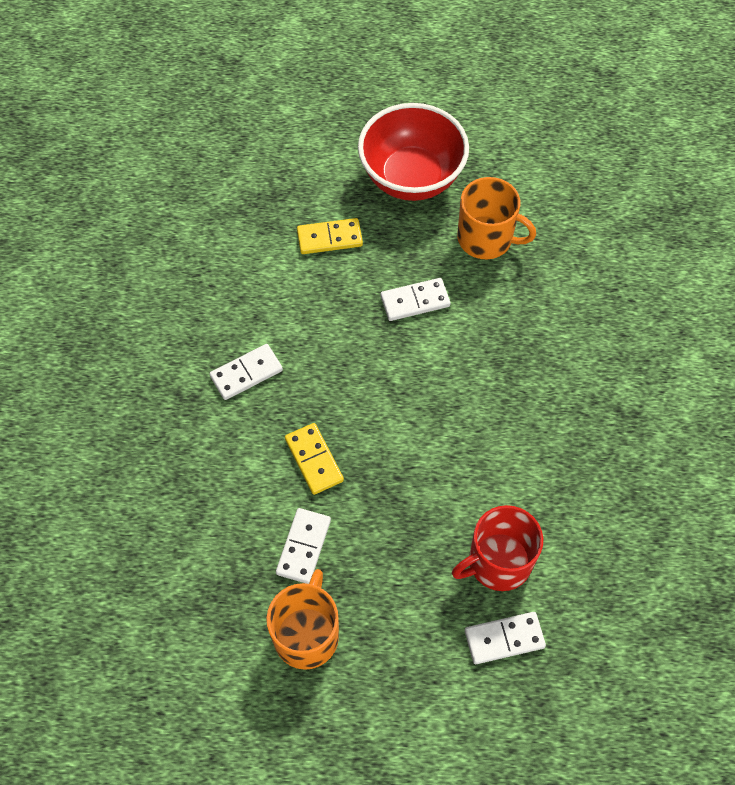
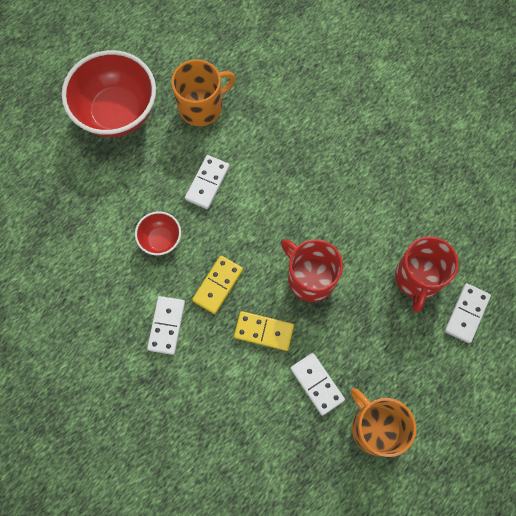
camera: 50 degrees left, 10 degrees up
yellow domino [297,218,363,254] -> yellow domino moved to [192,256,243,314]
none -> red bowl [135,211,181,255]
none -> red mug [281,239,343,302]

